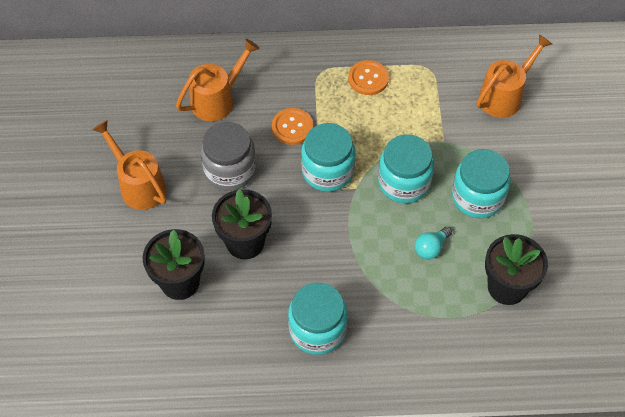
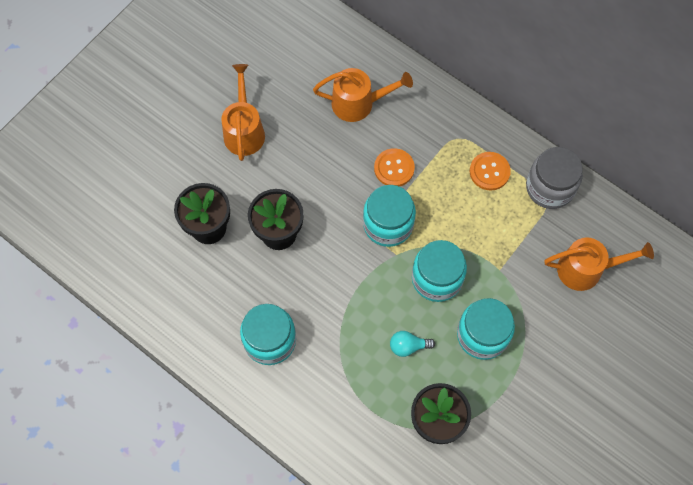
camera: 40 degrees right, 10 degrees up
grey jar [201,122,256,191] -> grey jar moved to [526,147,583,209]

